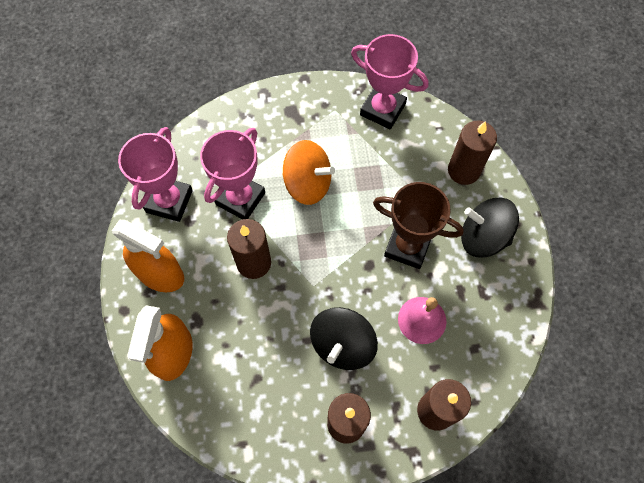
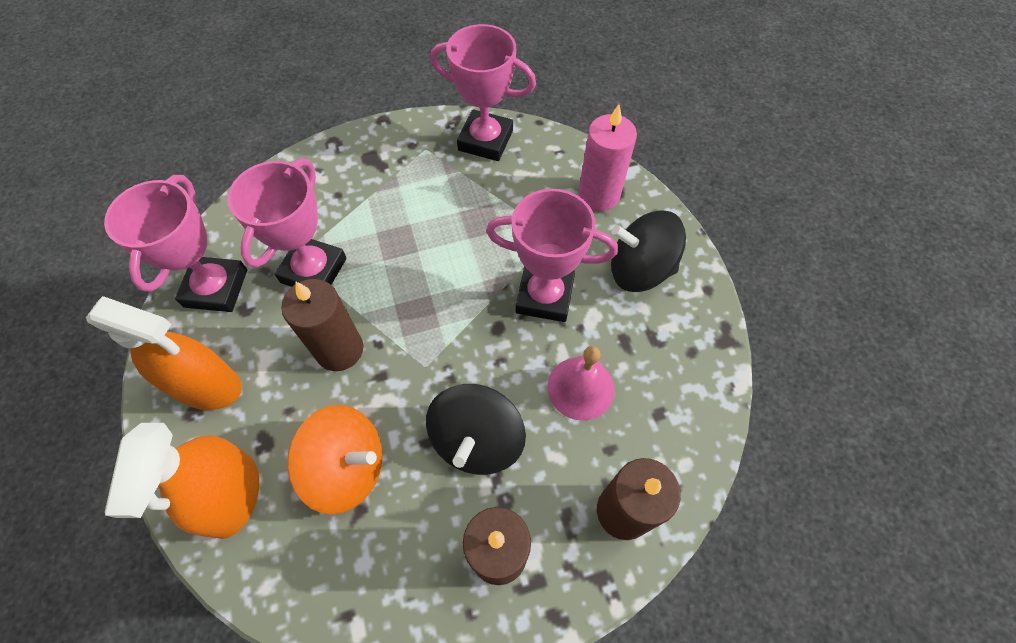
camera: 10 degrees left, 5 degrees down
orange spinning top [283,140,335,205] -> orange spinning top moved to [287,405,382,515]
brown trophy [373,182,464,269] -> pink trophy [486,189,618,322]
brown candle [448,120,497,185] -> pink candle [578,104,637,211]

